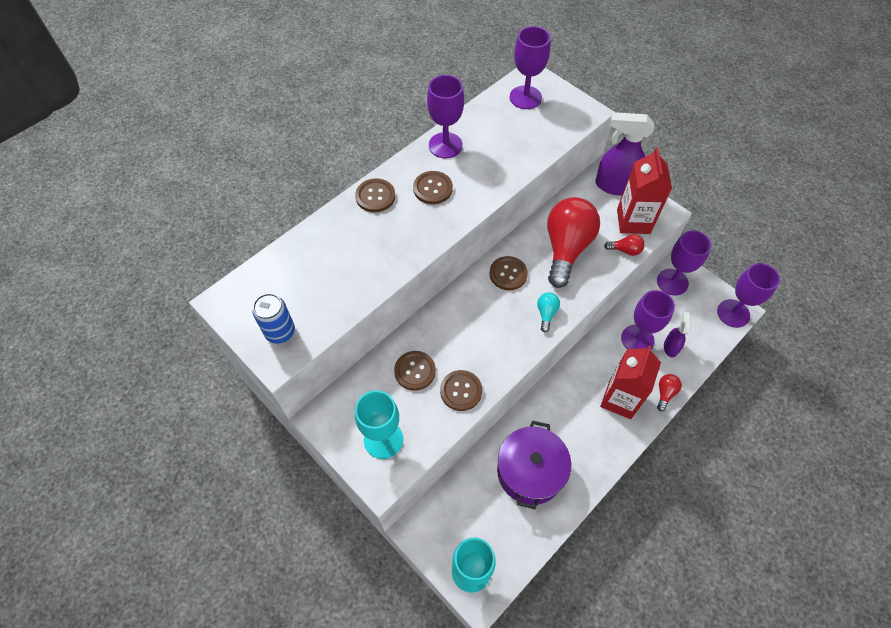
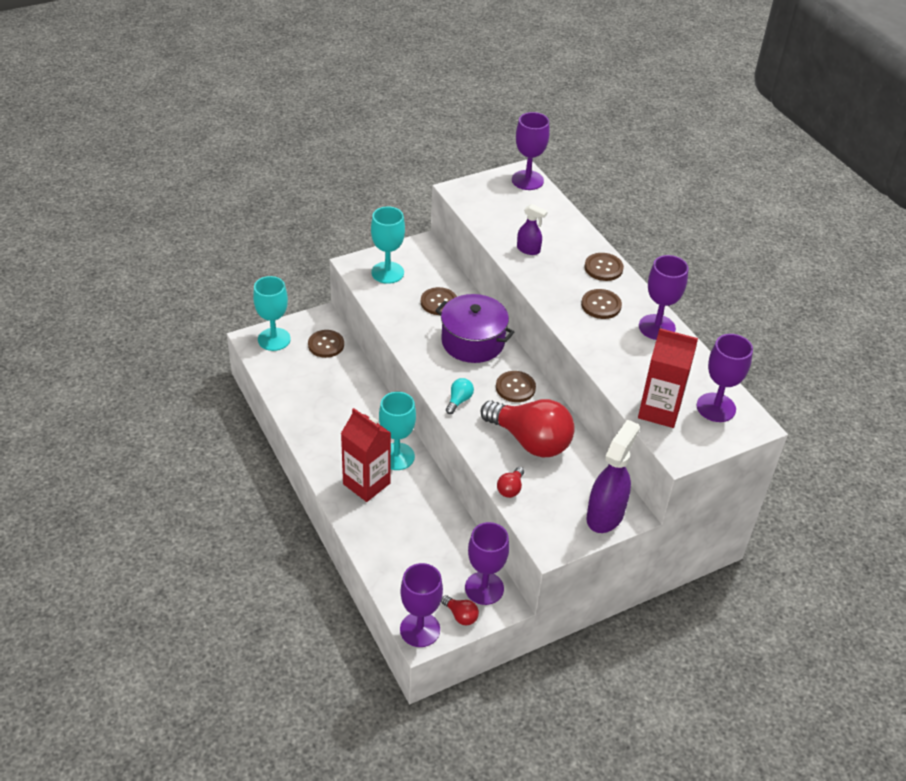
camera: 105 degrees right, 15 degrees down
blue can [253,293,295,344] -> none
brown button [440,370,482,411] -> brown button moved to [308,330,344,358]
purple pot [497,421,571,509] -> purple pot moved to [435,294,514,363]
turquoise light bulb [537,292,560,333] -> turquoise light bulb turned 90 degrees counterclockwise [446,378,474,414]
red carton [617,148,672,234] -> red carton moved to [638,328,698,428]
purple goblet [621,290,675,350] -> purple goblet moved to [512,112,550,190]
red light bulb [657,374,682,411] -> red light bulb moved to [441,595,479,626]
purple spray bottle [664,312,691,357] -> purple spray bottle moved to [517,204,548,255]
none -> turquoise goblet [379,392,416,470]

